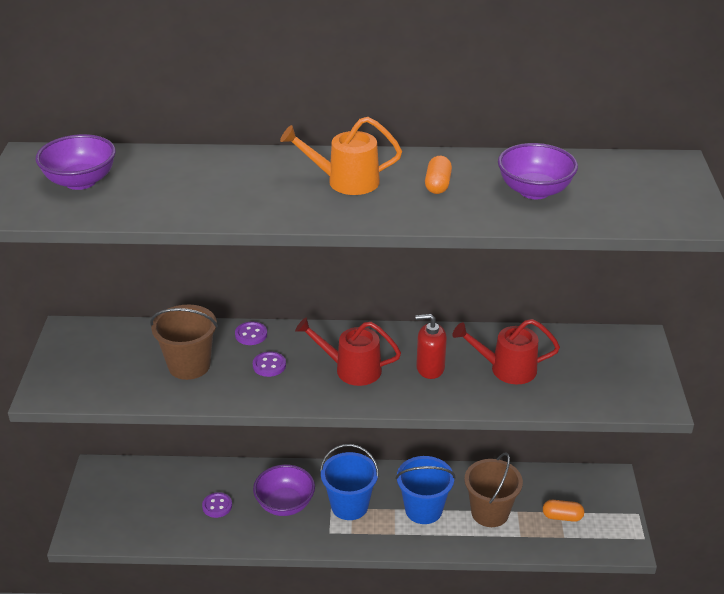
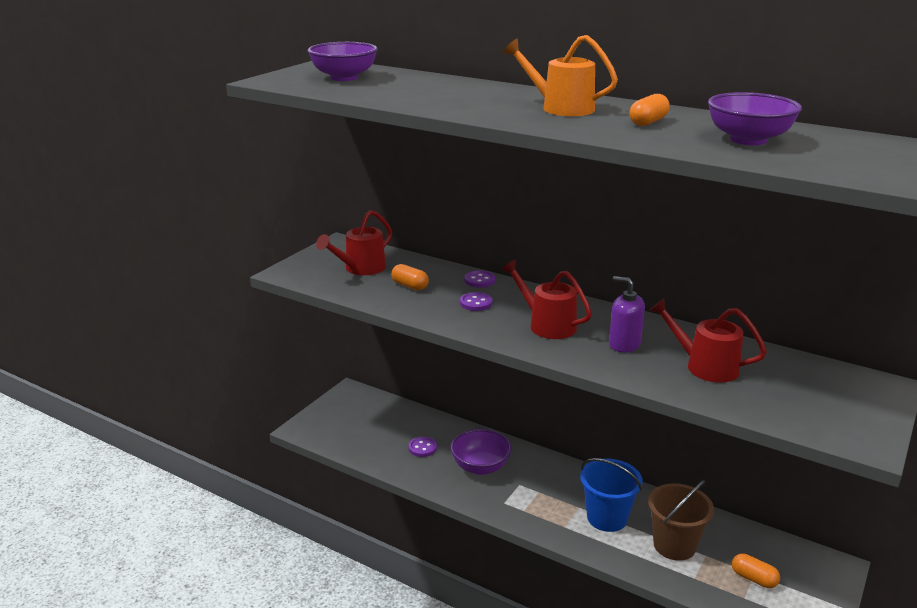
camera: 30 degrees right, 10 degrees down
brown bucket [150,305,218,380] -> orange capsule [391,264,429,290]
blue bucket [320,444,379,520] -> none
red soap dispenser [415,314,447,379] -> purple soap dispenser [609,276,645,353]
none -> red watering can [316,210,392,275]

